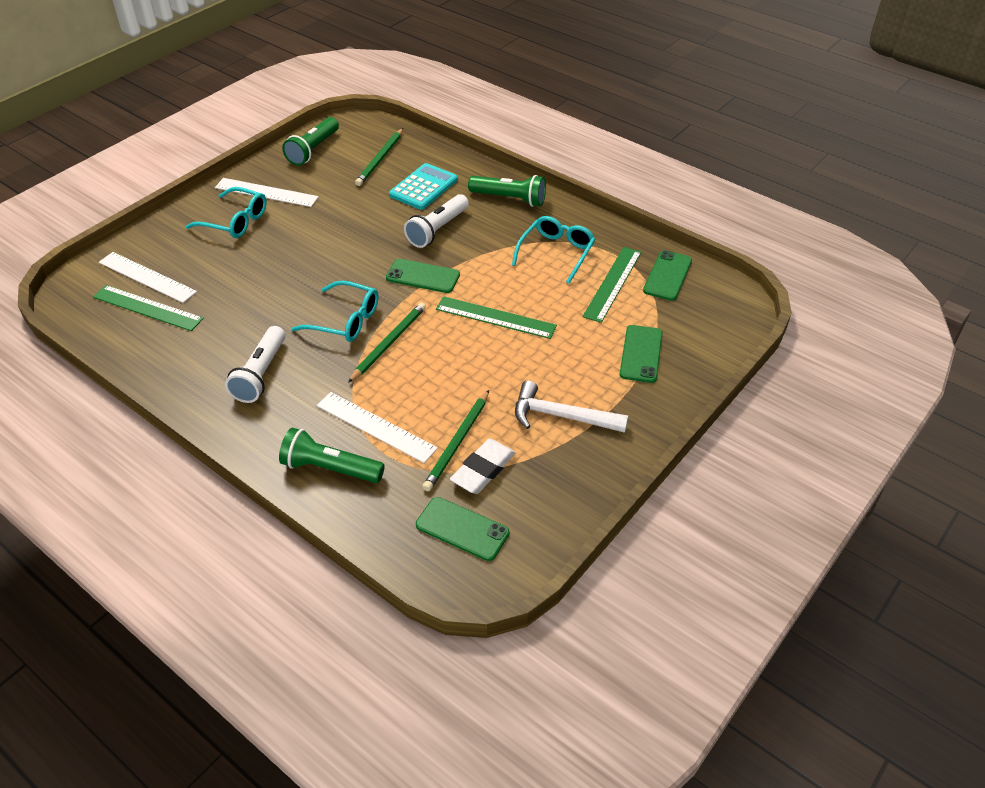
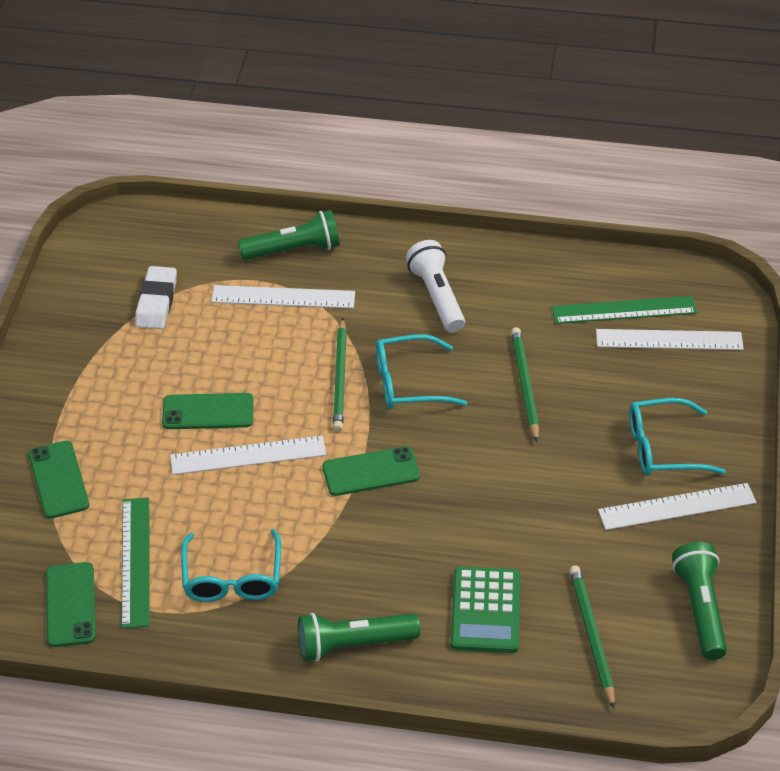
camera: 150 degrees right, 0 degrees up
turquoise calculator [389,163,458,210] -> green calculator [451,566,520,653]
white flashlight [404,194,469,248] -> none
green phone [416,497,510,561] -> green phone moved to [162,393,254,429]
green pencil [422,390,489,491] -> green pencil moved to [511,327,539,442]
green ruler [436,296,557,339] -> white ruler [170,436,326,475]
white hammer [515,380,628,433] -> none

